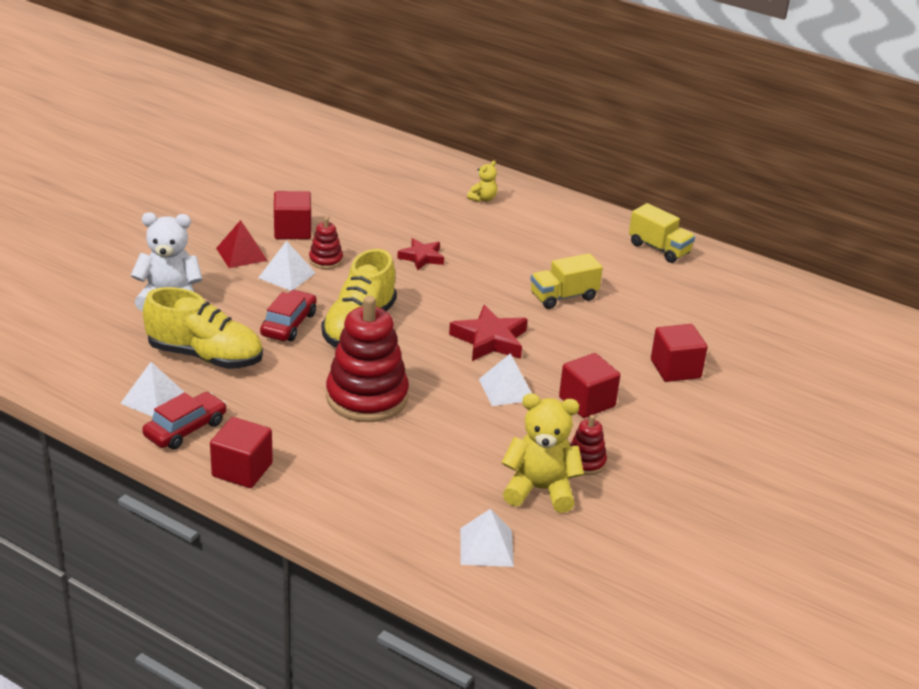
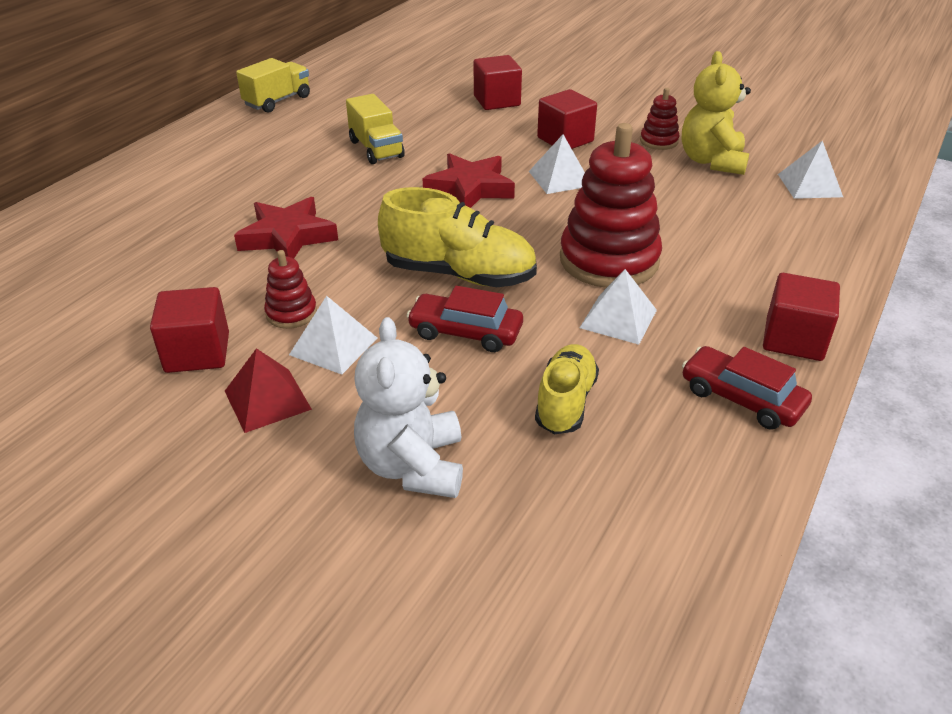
camera: 90 degrees left, 5 degrees up
white pyramid [120,362,185,417] -> white pyramid moved to [580,269,657,345]
yellow shoe [143,287,263,369] -> yellow shoe [535,344,599,434], size x0.63
red star [397,238,444,271] -> red star [234,197,338,259], size x1.55
yellow teddy bear [467,160,498,202] -> none

